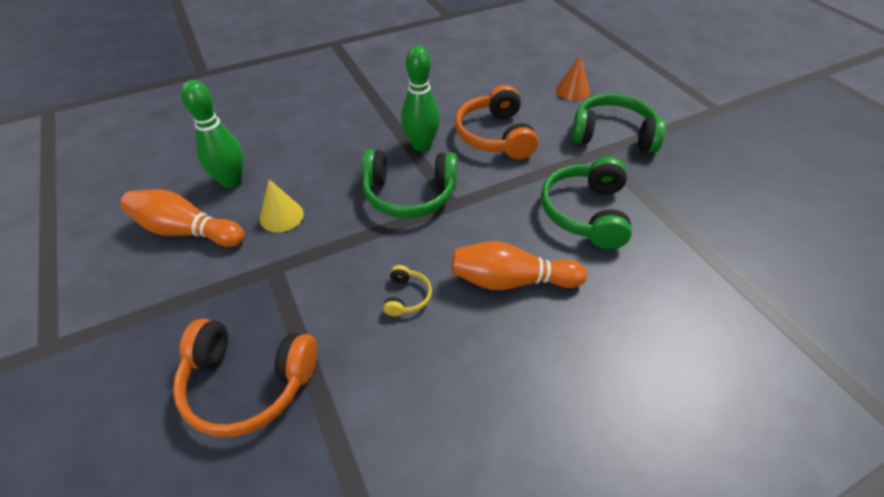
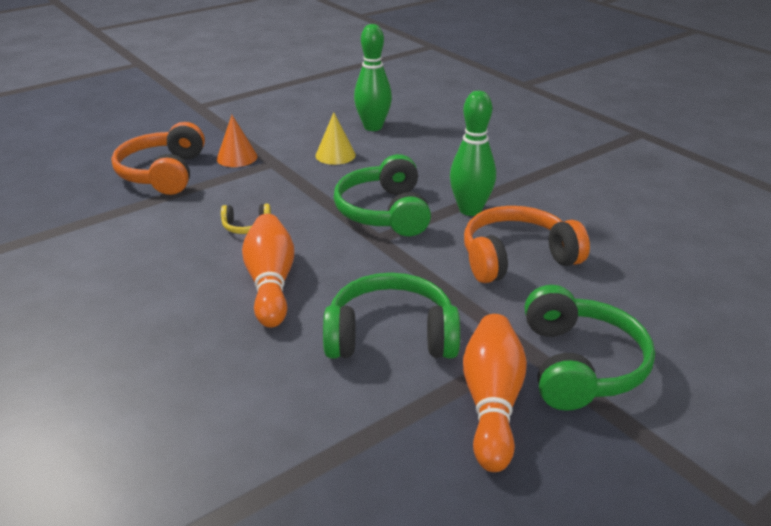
camera: 80 degrees right, 15 degrees down
orange bowling pin [120,189,245,247] -> orange bowling pin moved to [463,314,527,472]
orange cone [556,55,590,101] -> orange cone moved to [217,115,258,167]

